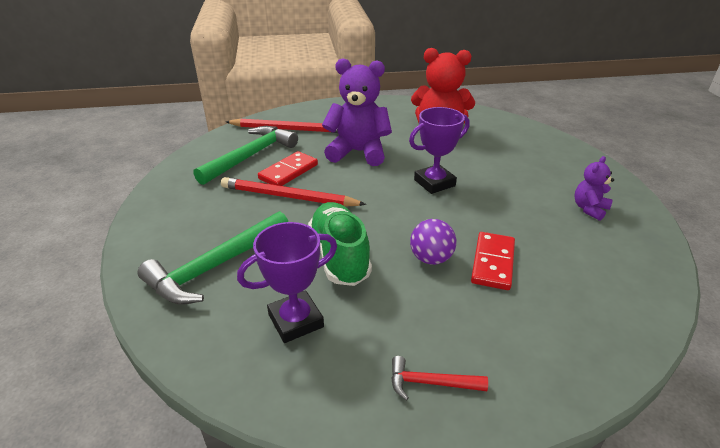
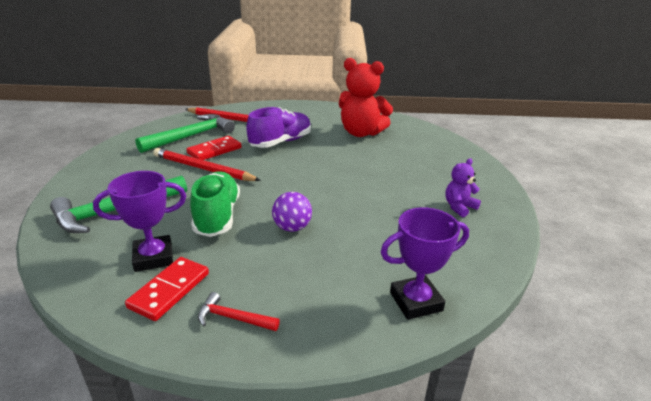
camera: 10 degrees right, 5 degrees down
purple teddy bear [322,58,392,166] -> purple shoe [247,107,311,148]
purple trophy [409,107,469,194] -> purple trophy moved to [381,207,469,320]
red domino [471,232,515,290] -> red domino moved to [125,257,209,321]

